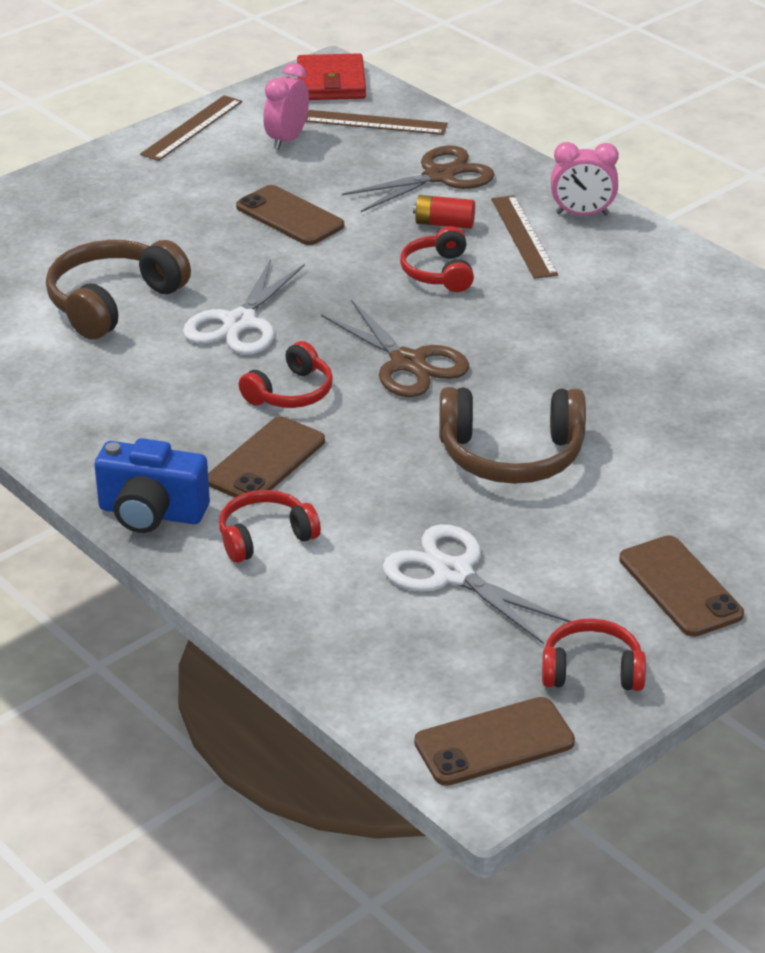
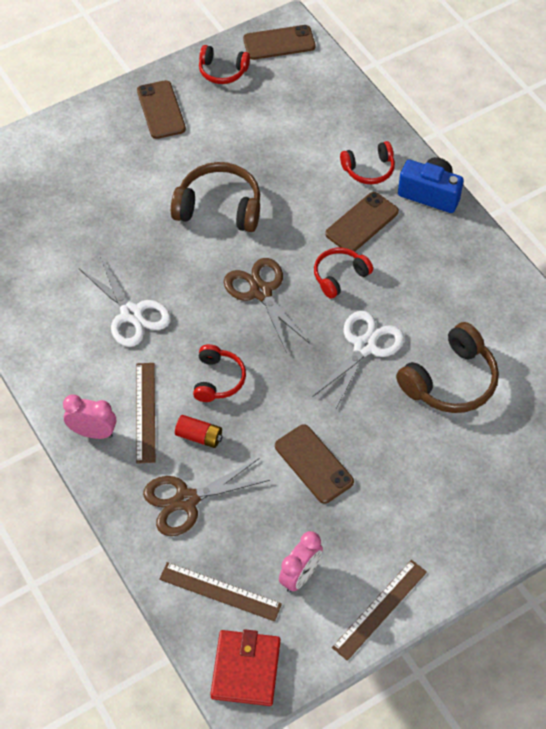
camera: 170 degrees left, 20 degrees up
white scissors [382,524,570,644] -> white scissors moved to [79,256,171,347]

